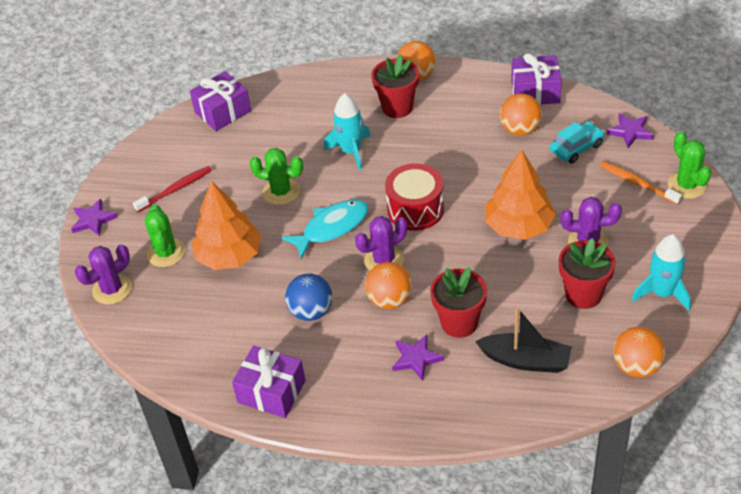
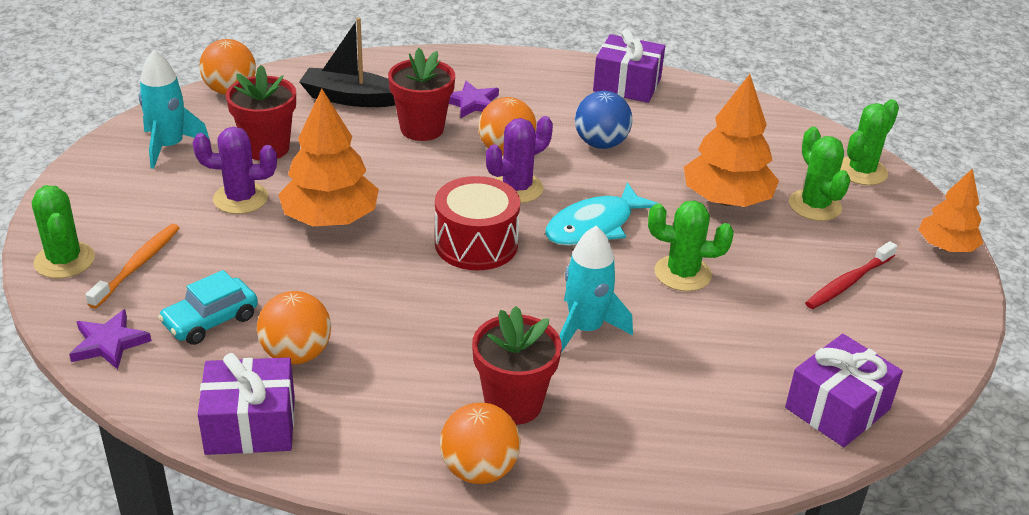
camera: 170 degrees right, 10 degrees down
purple star [71,199,118,236] -> orange tree [919,168,983,252]
purple cactus [75,244,132,305] -> green cactus [840,99,899,185]
orange toothbrush [599,161,682,205] -> orange toothbrush turned 105 degrees counterclockwise [85,224,180,309]

